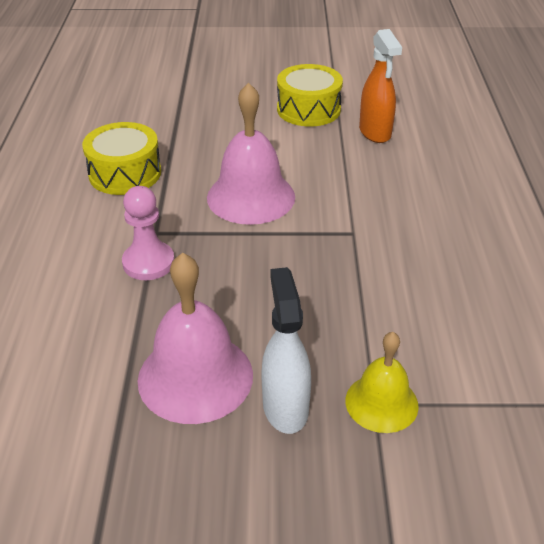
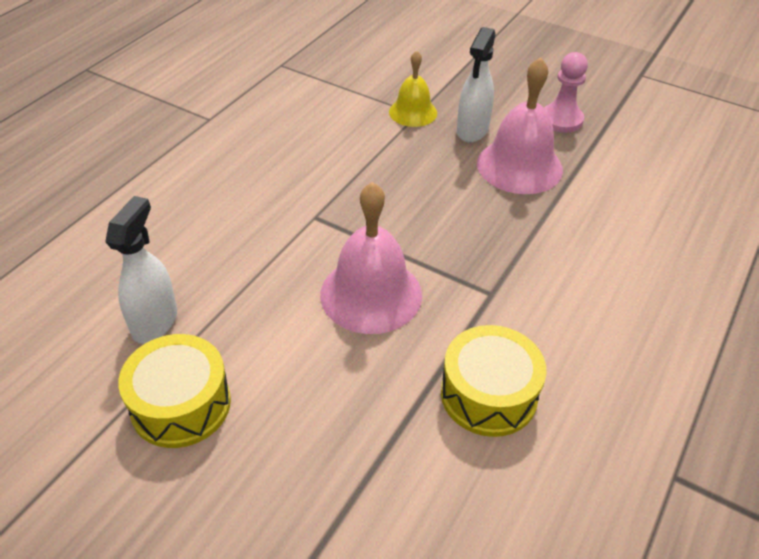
camera: 150 degrees left, 5 degrees up
pink pawn [122,186,174,280] -> pink pawn moved to [544,52,588,133]
orange spray bottle [359,29,402,143] -> white spray bottle [105,196,177,344]

